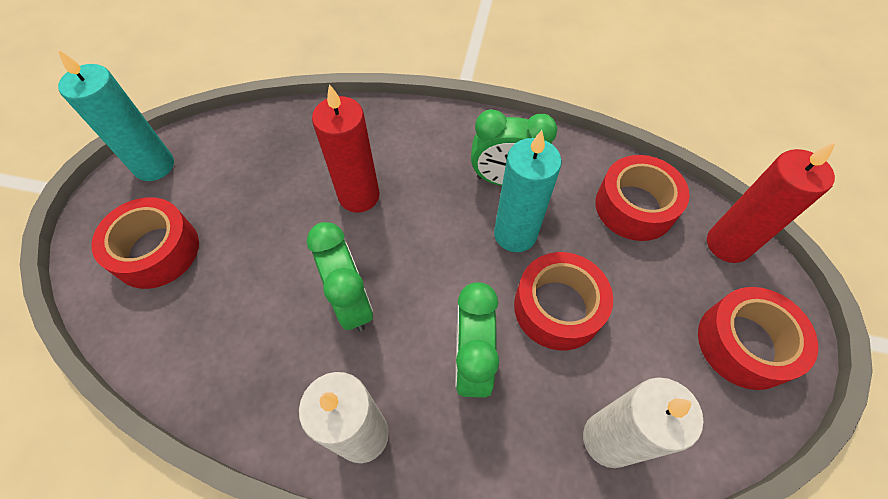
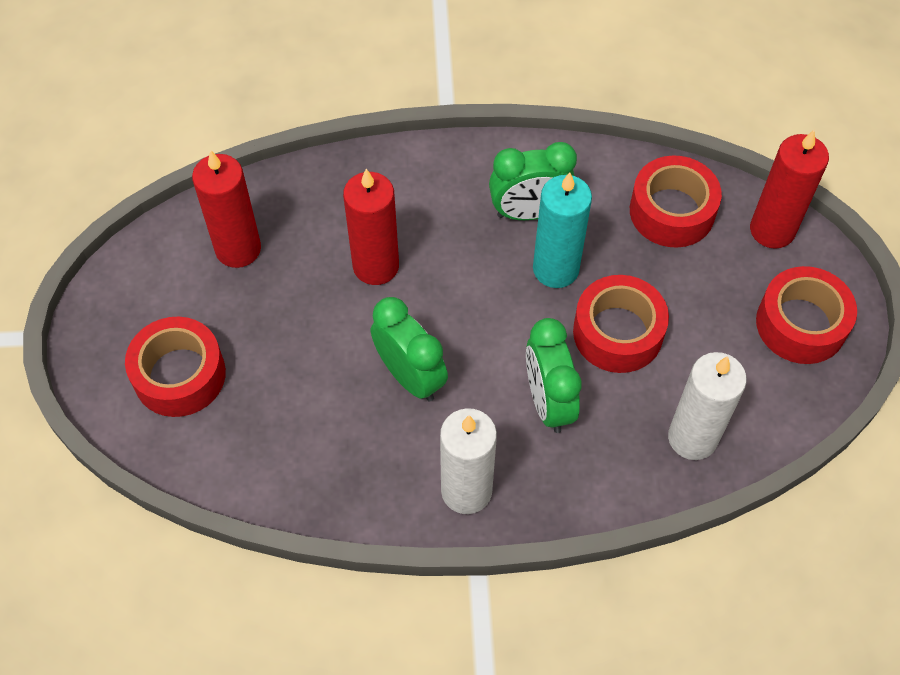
camera: 15 degrees left, 0 degrees up
turquoise candle [58,50,174,181] -> none
none -> red candle [192,150,261,268]

